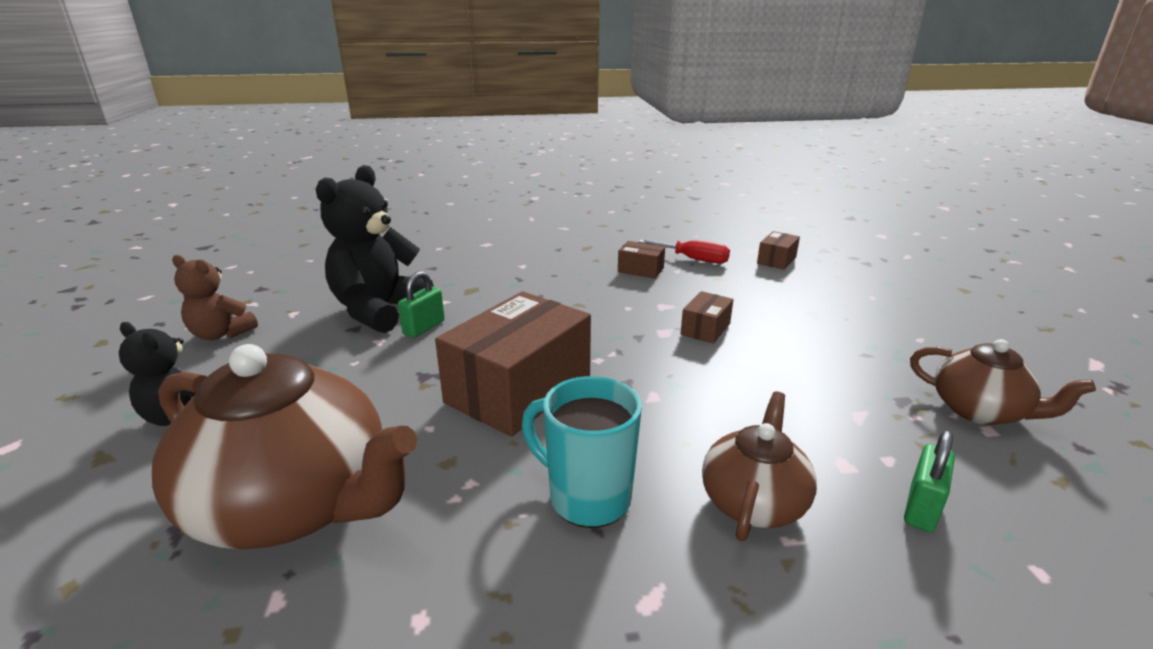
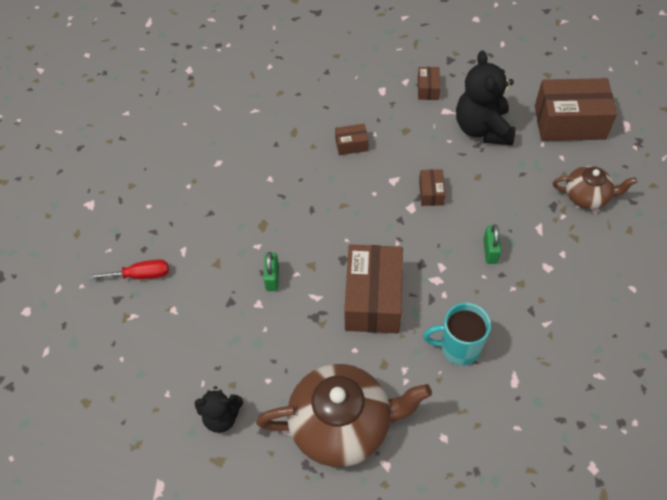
camera: 30 degrees left, 30 degrees up
brown teddy bear [172,255,258,340] -> none
black teddy bear [316,165,434,333] -> black teddy bear moved to [456,51,516,145]
red screwdriver [638,240,730,264] -> red screwdriver moved to [88,259,169,280]
brown teapot [702,391,817,541] -> none
green padlock [904,431,955,532] -> green padlock moved to [483,224,501,264]
none -> brown box [535,78,617,141]

